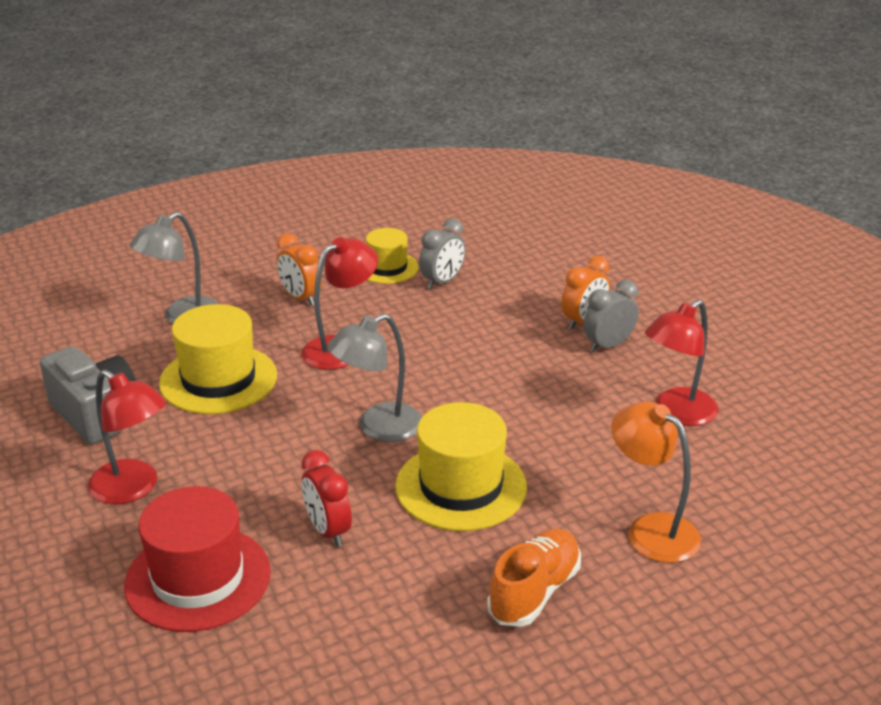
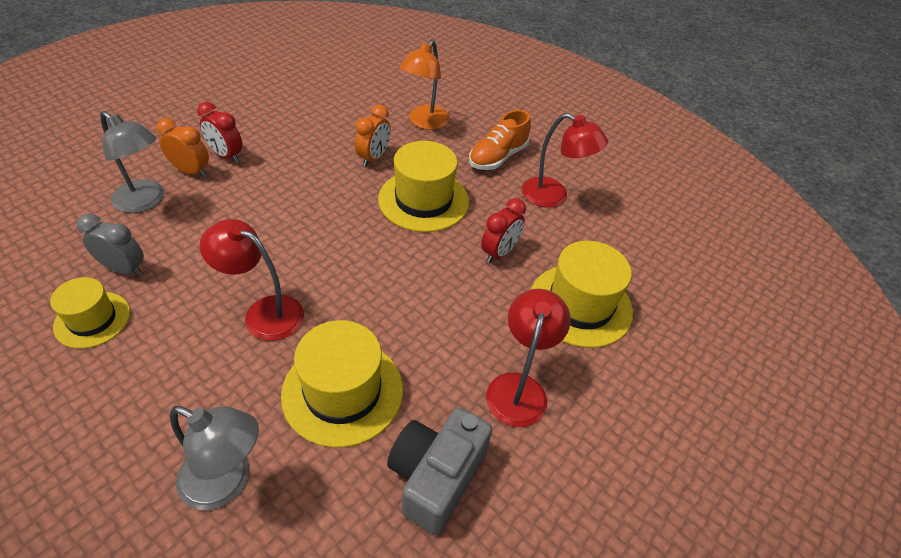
camera: 115 degrees left, 15 degrees up
red hat [124,486,271,632] -> yellow hat [531,241,633,348]
orange clock [276,234,322,306] -> orange clock moved to [355,105,391,167]
grey lamp [327,314,422,442] -> grey lamp moved to [100,111,164,213]
orange shoe [487,528,581,627] -> orange shoe turned 60 degrees counterclockwise [469,110,531,170]
grey clock [583,280,639,352] -> red clock [197,102,243,163]
red lamp [645,300,718,426] -> red lamp moved to [522,113,608,208]

